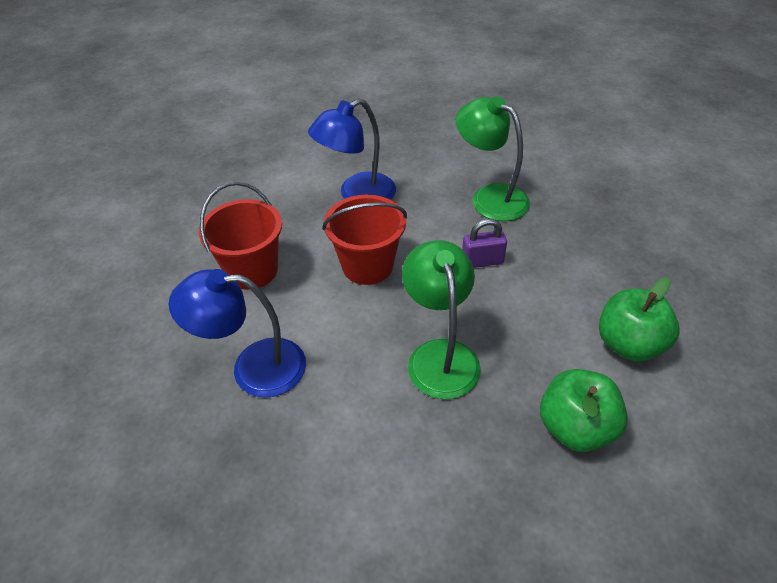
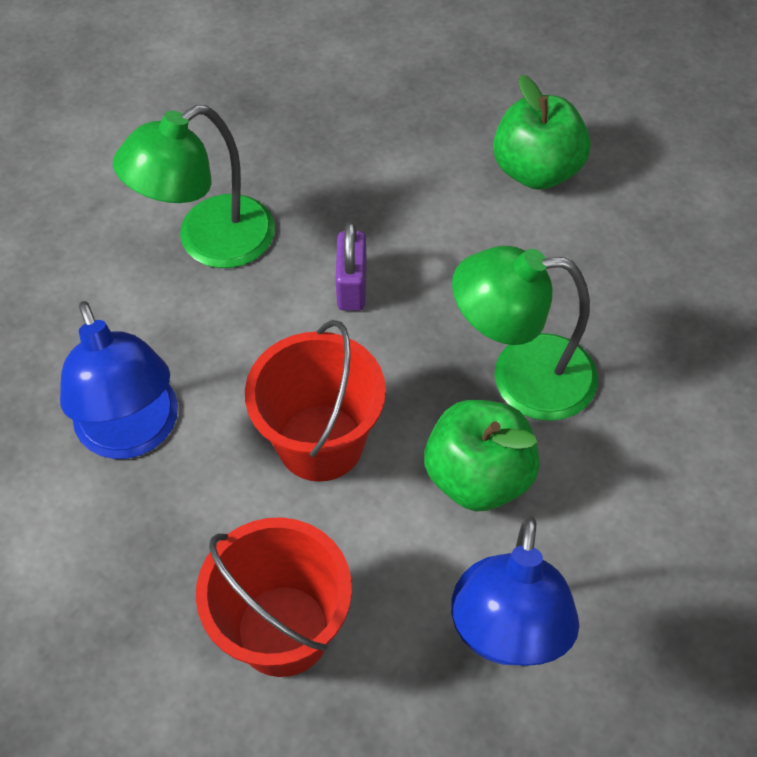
camera: 80 degrees left, 10 degrees up
green apple [540,369,628,452] -> green apple moved to [424,400,540,511]

